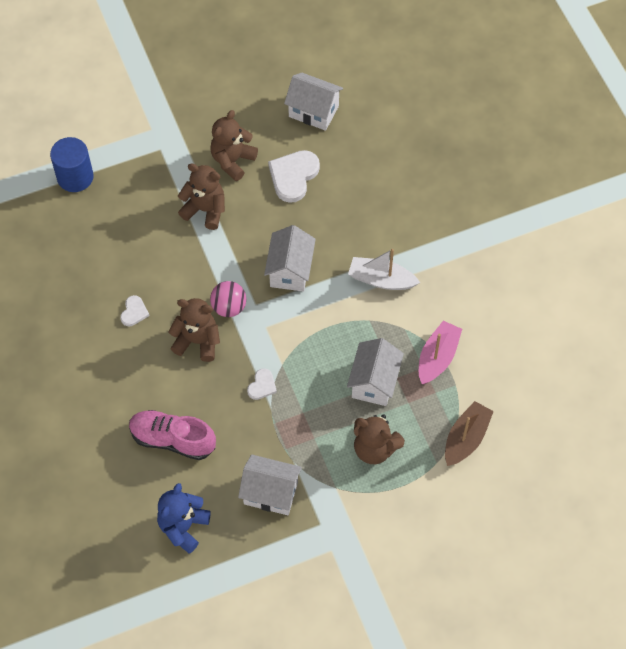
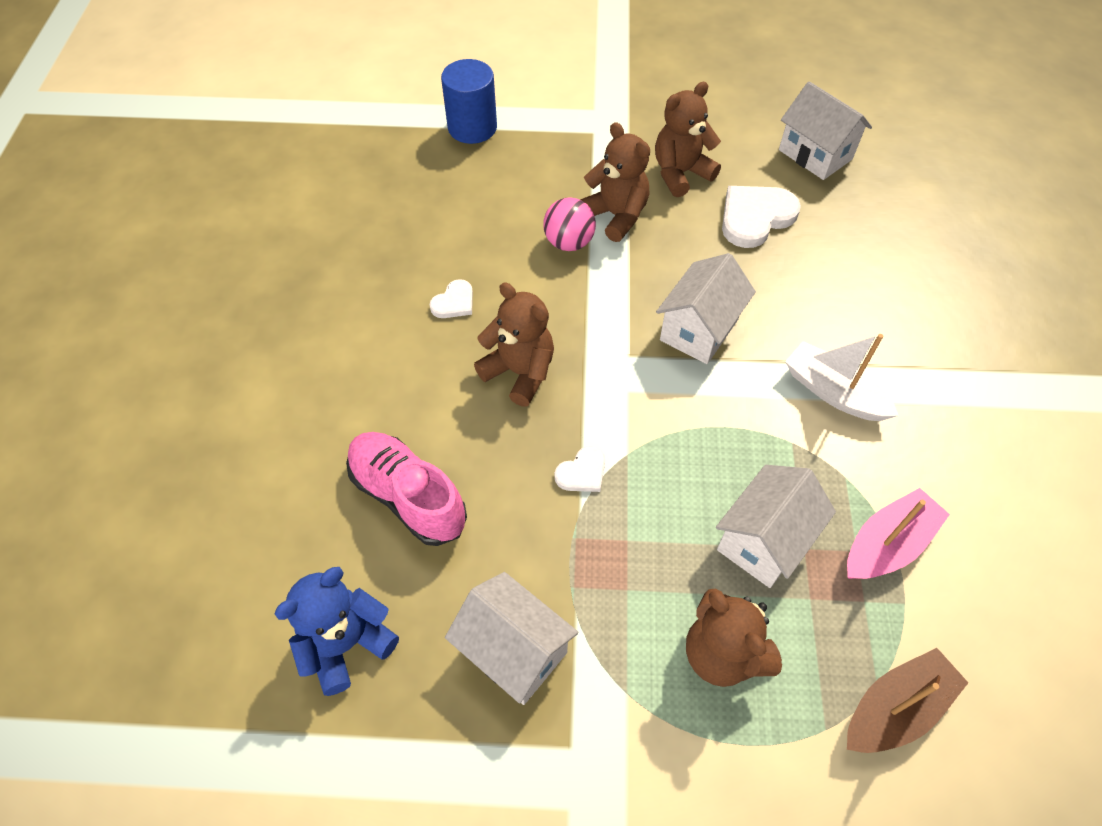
camera: 25 degrees right, 5 degrees down
pink ball [210,281,246,317] -> pink ball moved to [543,197,596,251]

